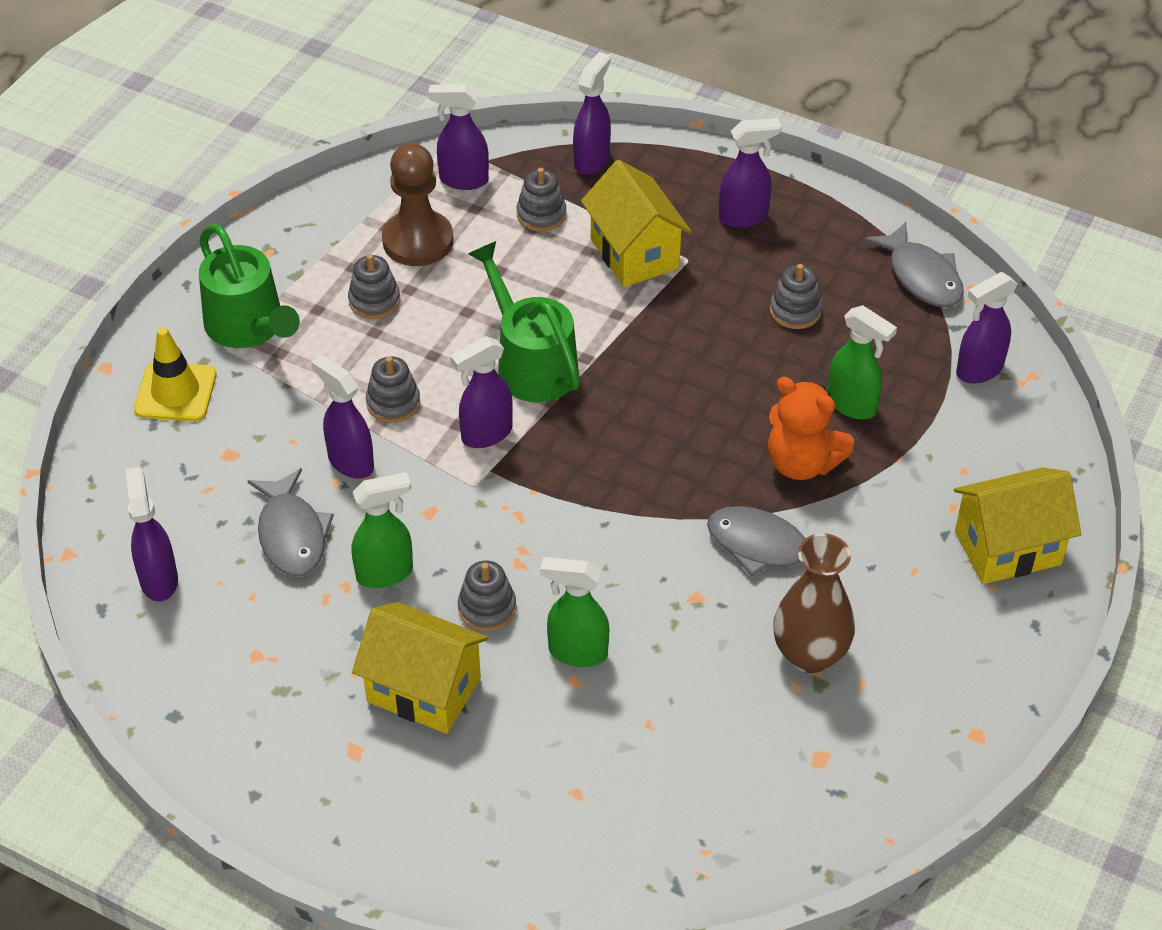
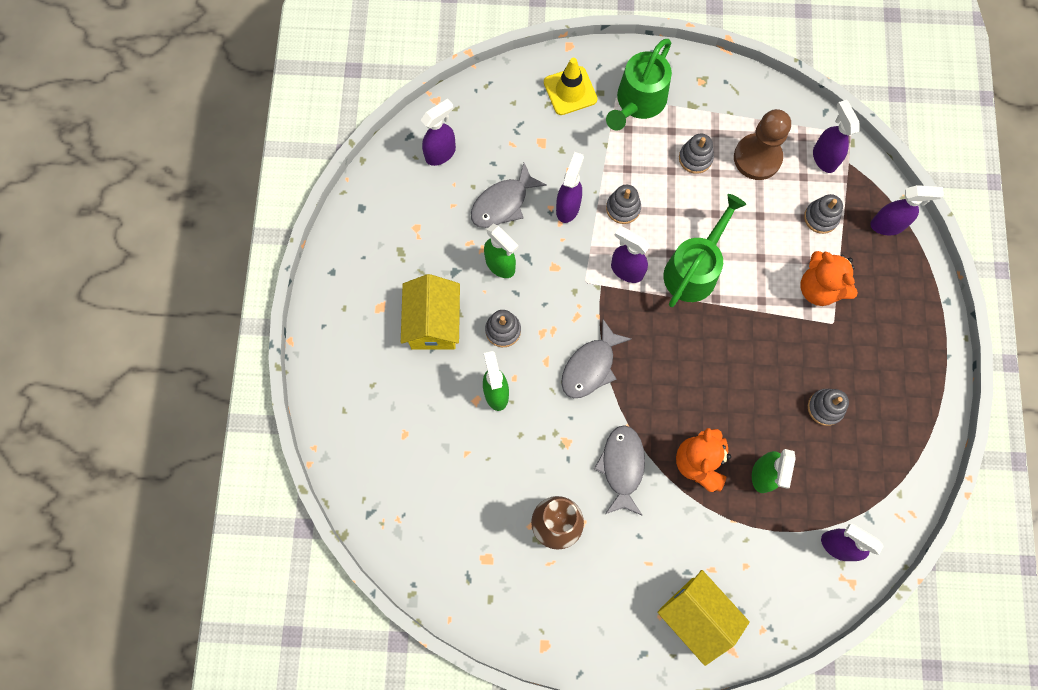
camera: 65 degrees right, 25 degrees up
yellow house [581,160,691,287] -> orange teddy bear [800,251,858,306]
purple spray bottle [719,118,781,228] -> none
grey fish [864,222,964,307] -> grey fish moved to [561,319,631,398]

